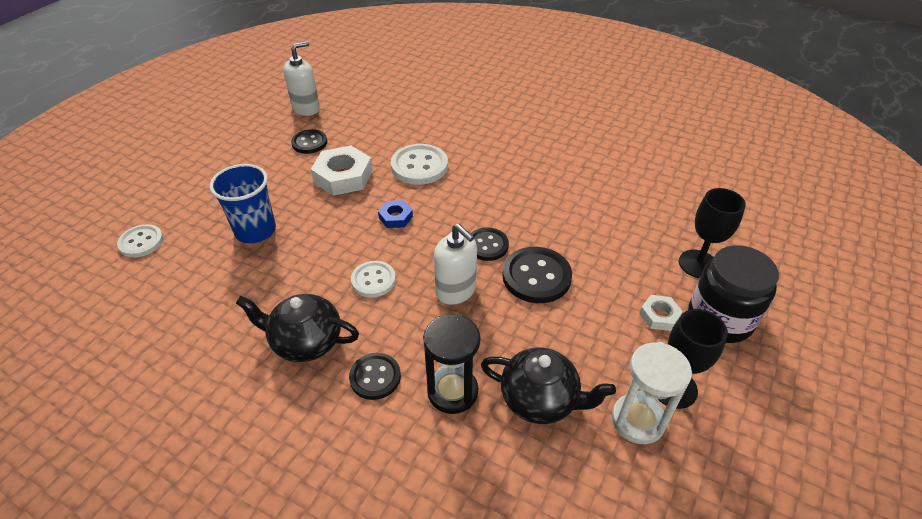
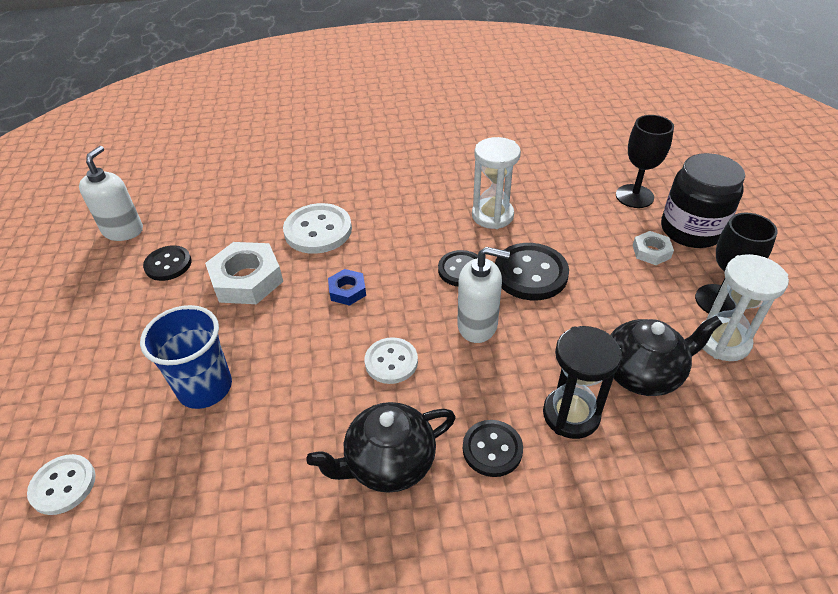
camera: 35 degrees left, 0 degrees up
none -> white hourglass [472,137,521,229]

